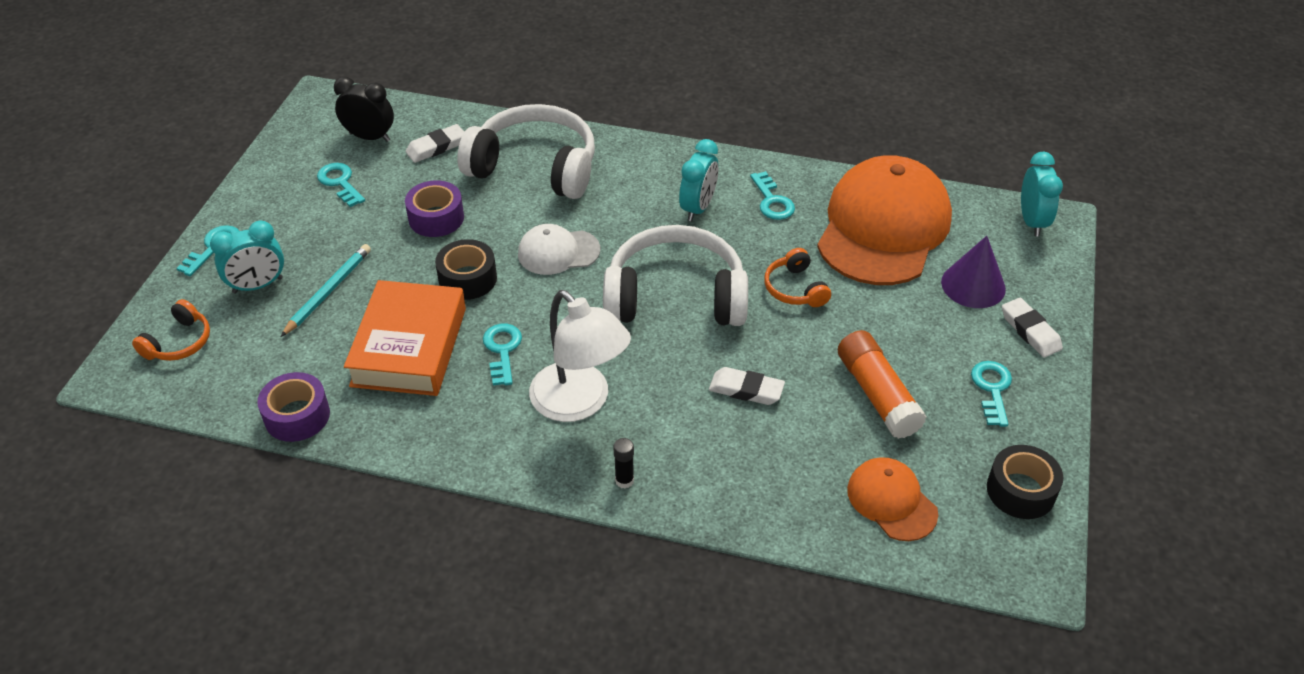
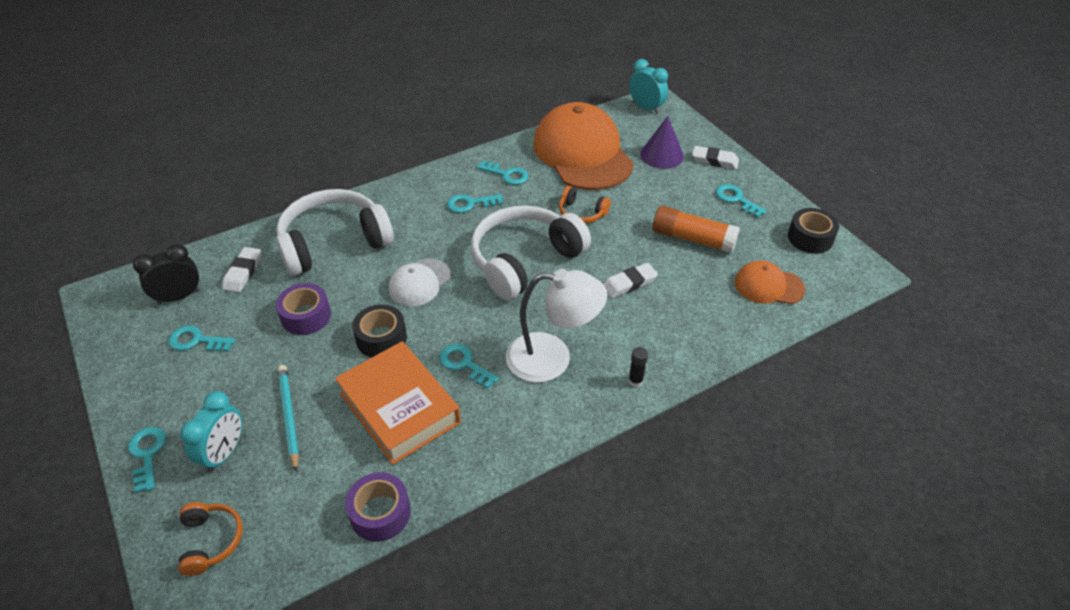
camera: 45 degrees left, 0 degrees up
turquoise clock [679,139,718,221] -> turquoise key [447,194,503,213]

